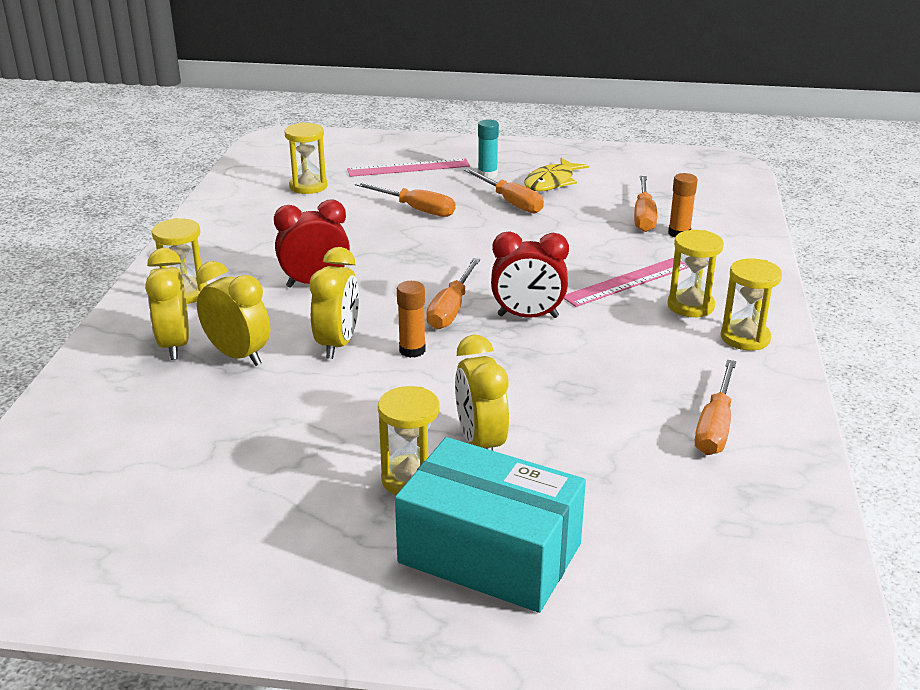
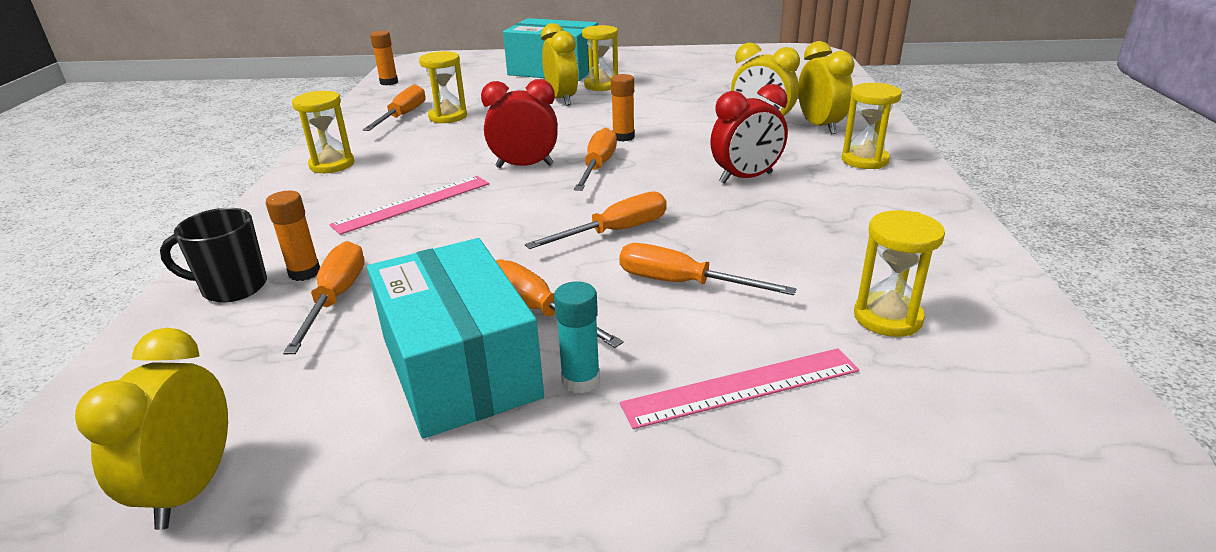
camera: 175 degrees right, 0 degrees up
yellow clock [310,247,359,359] -> yellow clock moved to [75,328,228,530]
yellow fish [524,158,589,191] -> turquoise box [367,238,544,439]
yellow hourglass [667,230,724,317] -> yellow hourglass moved to [419,51,467,123]
none -> black mug [160,208,267,303]
none -> orange glue stick [370,31,398,85]
none -> orange screwdriver [525,191,667,249]

